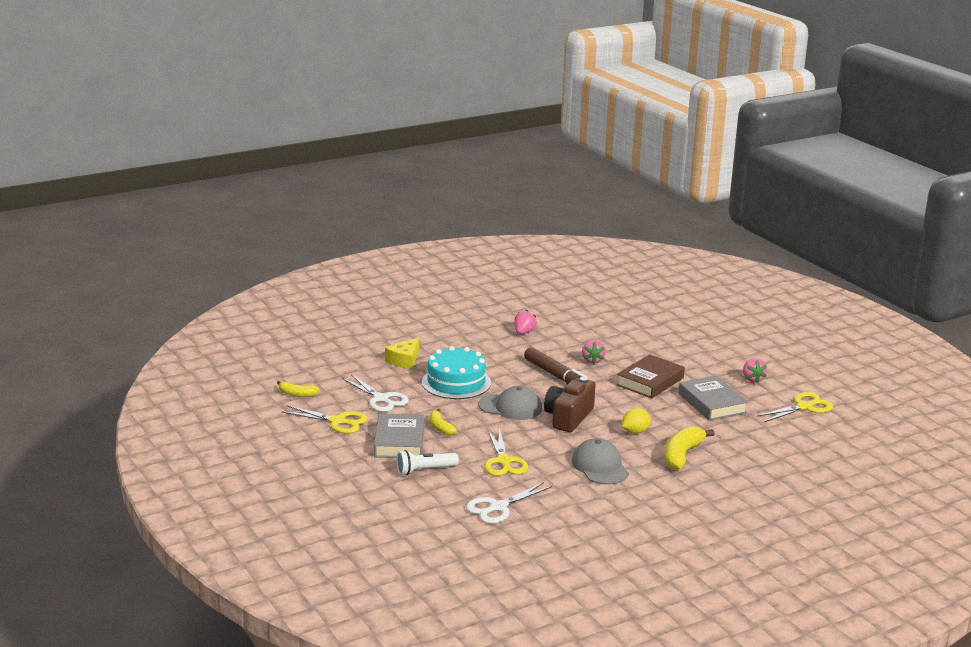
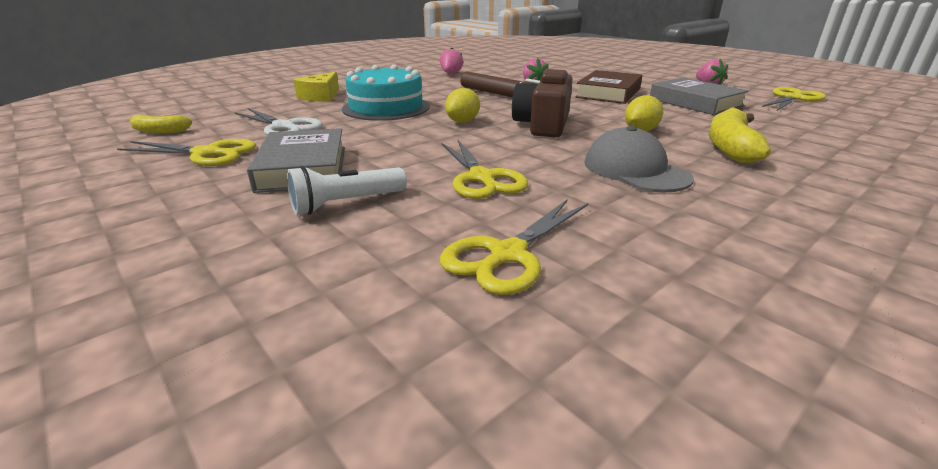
camera: 10 degrees left, 5 degrees up
yellow banana [430,409,457,435] -> none
white scissors [466,482,552,524] -> yellow scissors [440,199,588,295]
grey cap [478,386,542,420] -> yellow lemon [445,88,480,123]

